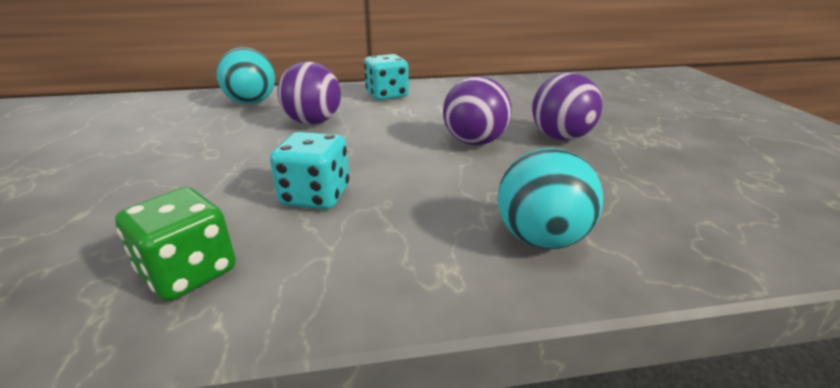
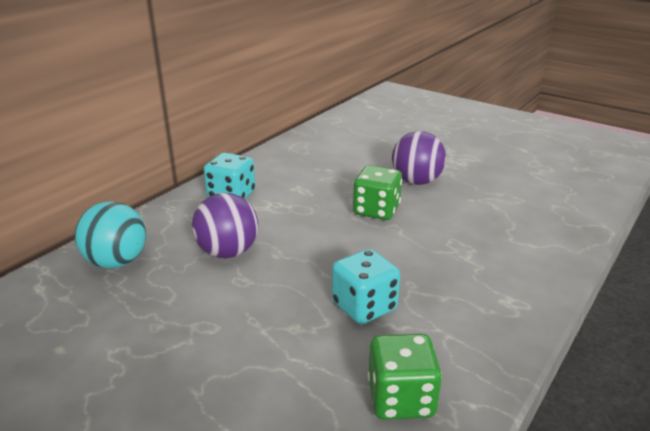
camera: 45 degrees left, 0 degrees up
purple ball [443,76,512,145] -> green dice [353,165,402,220]
turquoise ball [498,148,603,249] -> none

